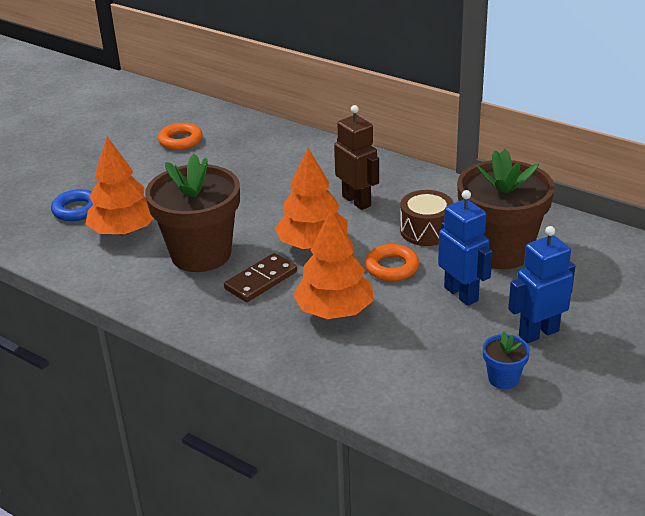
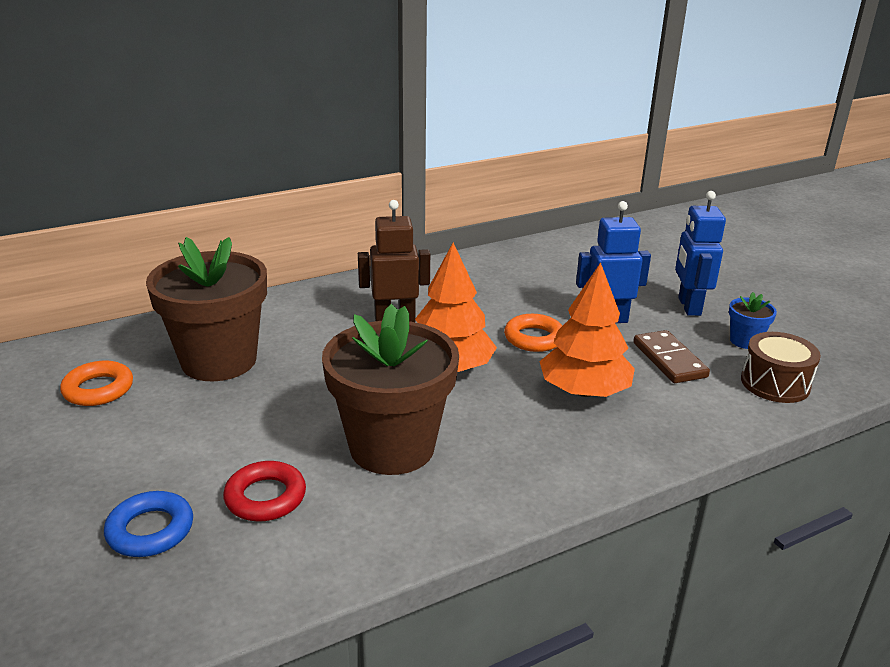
camera: 65 degrees left, 5 degrees down
orange tree [85,137,153,235] -> red ring [223,461,306,521]
brown domino [224,253,297,302] -> brown domino moved to [633,330,710,383]
brown drum [400,190,453,246] -> brown drum moved to [741,332,821,403]
brown flower pot [457,149,555,269] -> brown flower pot moved to [146,237,267,381]

